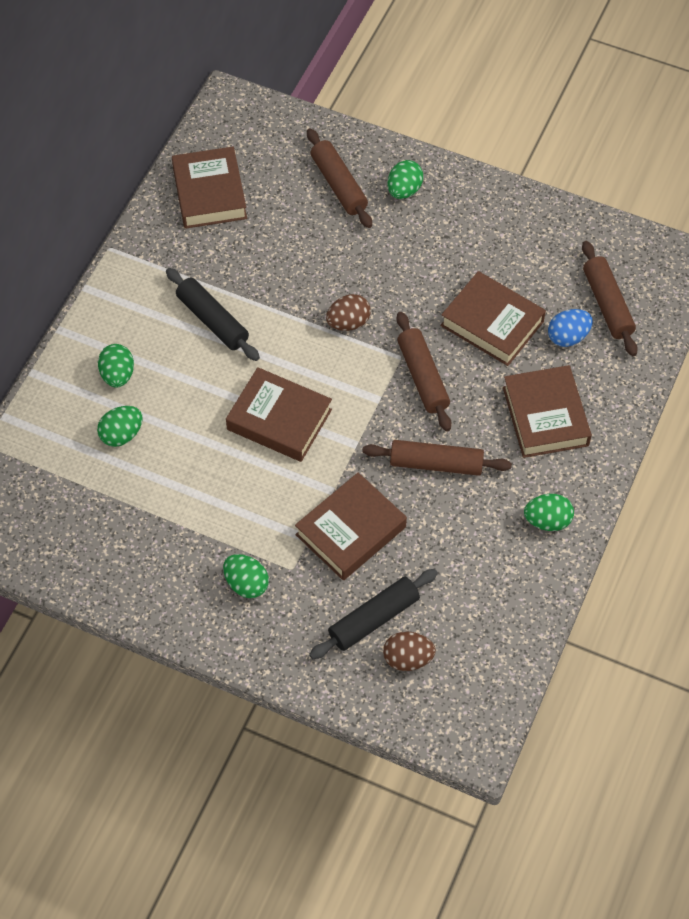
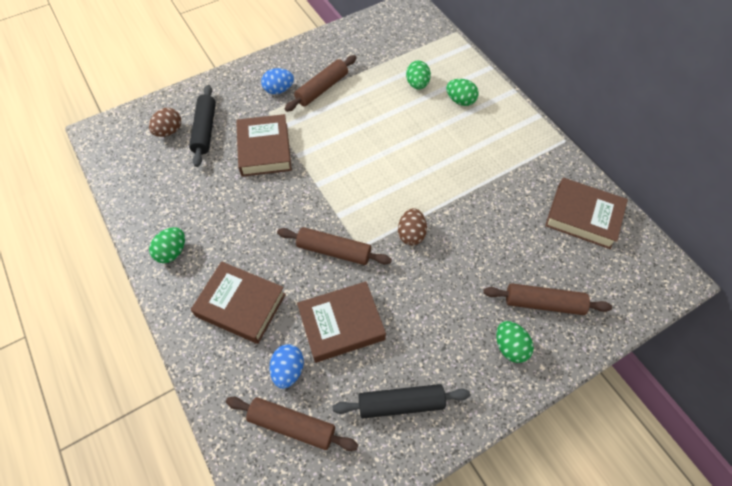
camera: 125 degrees right, 0 degrees up
black rolling pin [166,268,260,361] -> black rolling pin moved to [332,384,471,418]
green egg [223,554,269,598] -> blue egg [261,68,294,94]
brown book [226,367,332,462] -> none
brown rolling pin [363,440,512,476] -> brown rolling pin moved to [285,55,357,112]

